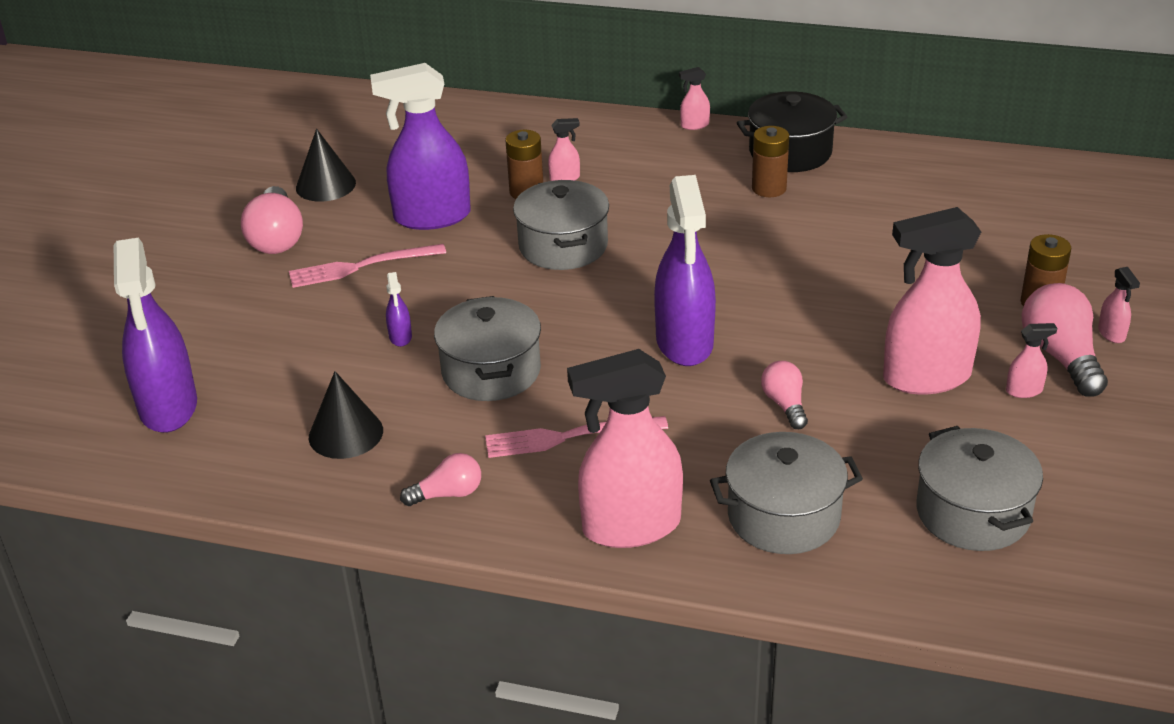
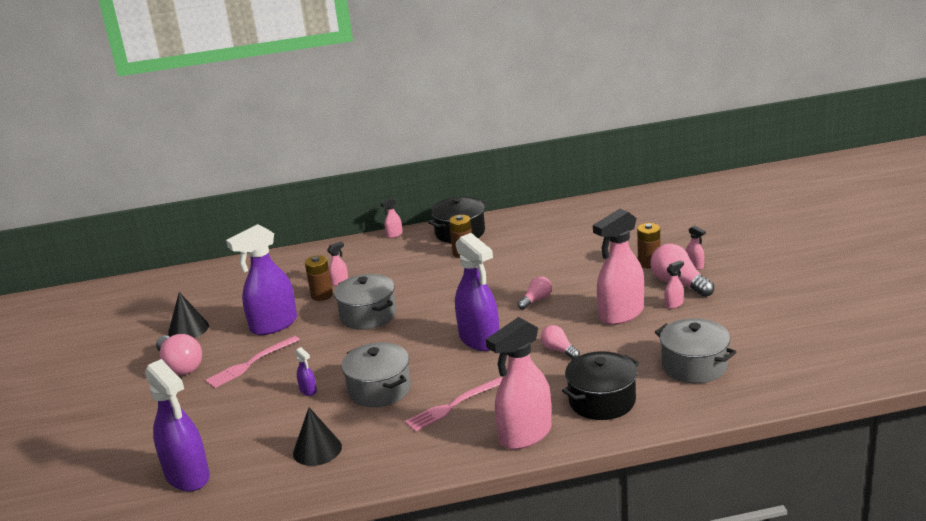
camera: 25 degrees left, 10 degrees down
pink light bulb [400,453,481,506] -> pink light bulb moved to [517,276,552,310]
grey pot [710,432,863,554] -> black pot [562,351,639,420]

